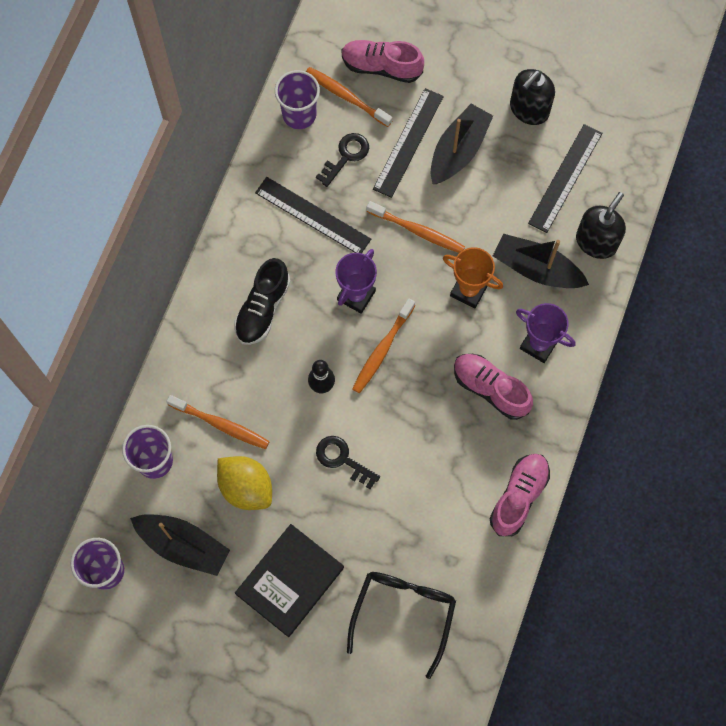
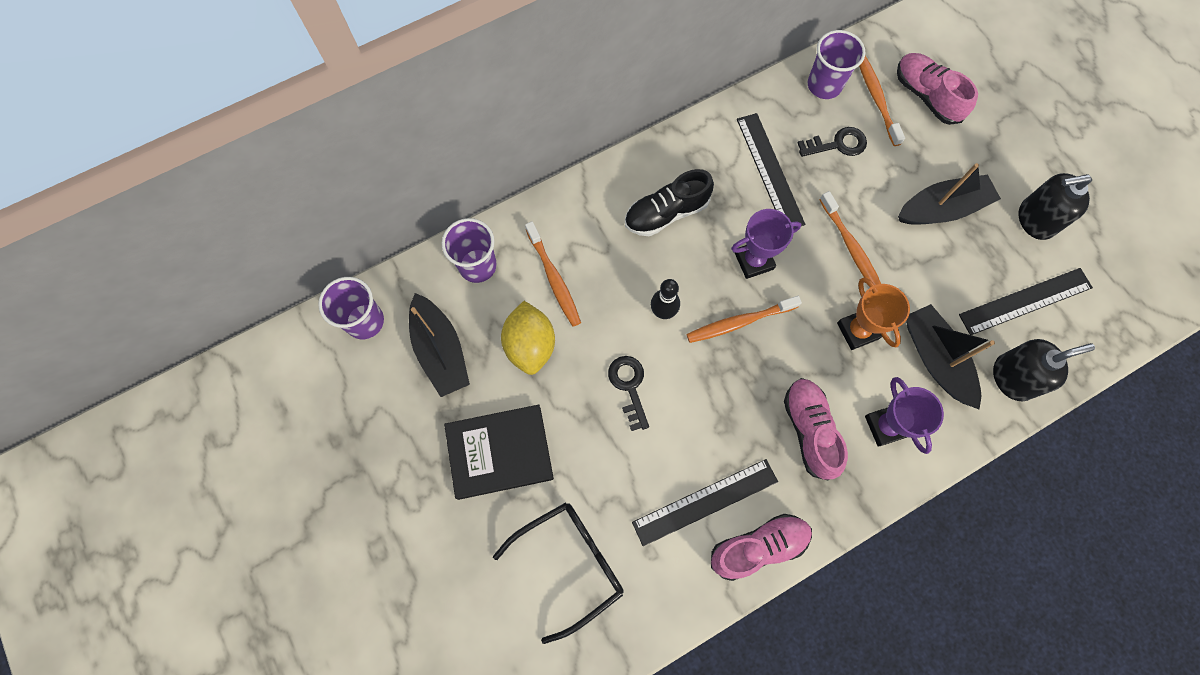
camera: 40 degrees right, 0 degrees up
black ruler [373,88,444,198] -> black ruler moved to [632,459,778,546]

